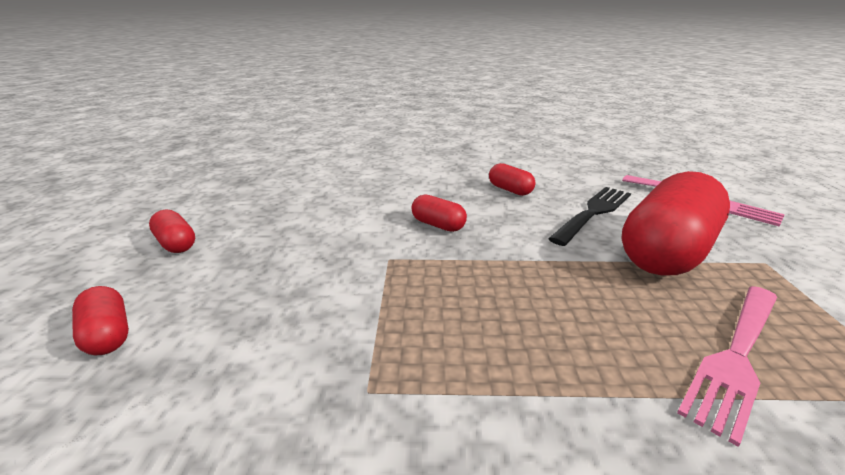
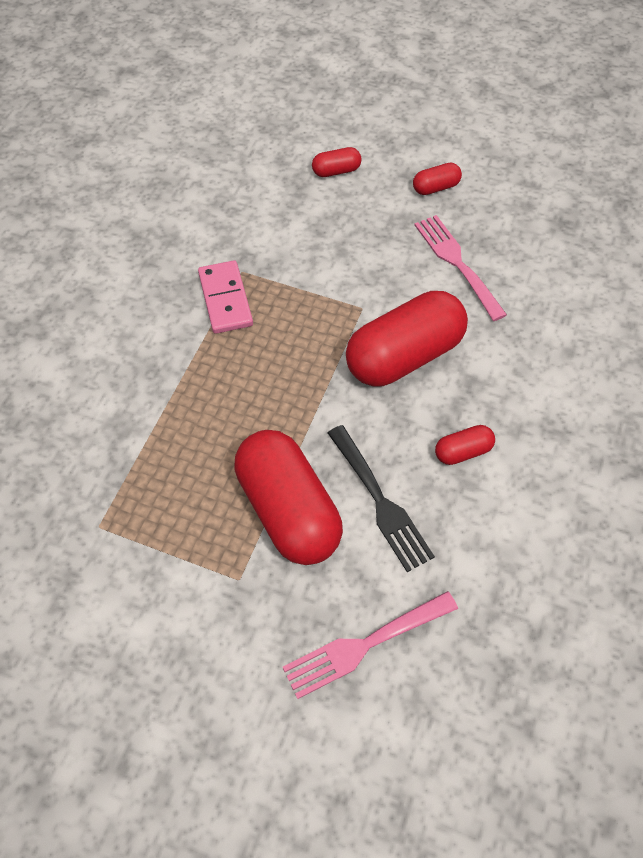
camera: 110 degrees right, 30 degrees up
red capsule [411,194,467,232] -> red capsule [346,291,468,386], size x2.26
pink fork [677,286,777,447] -> pink fork moved to [414,215,507,321]
none -> pink domino [198,260,253,334]

